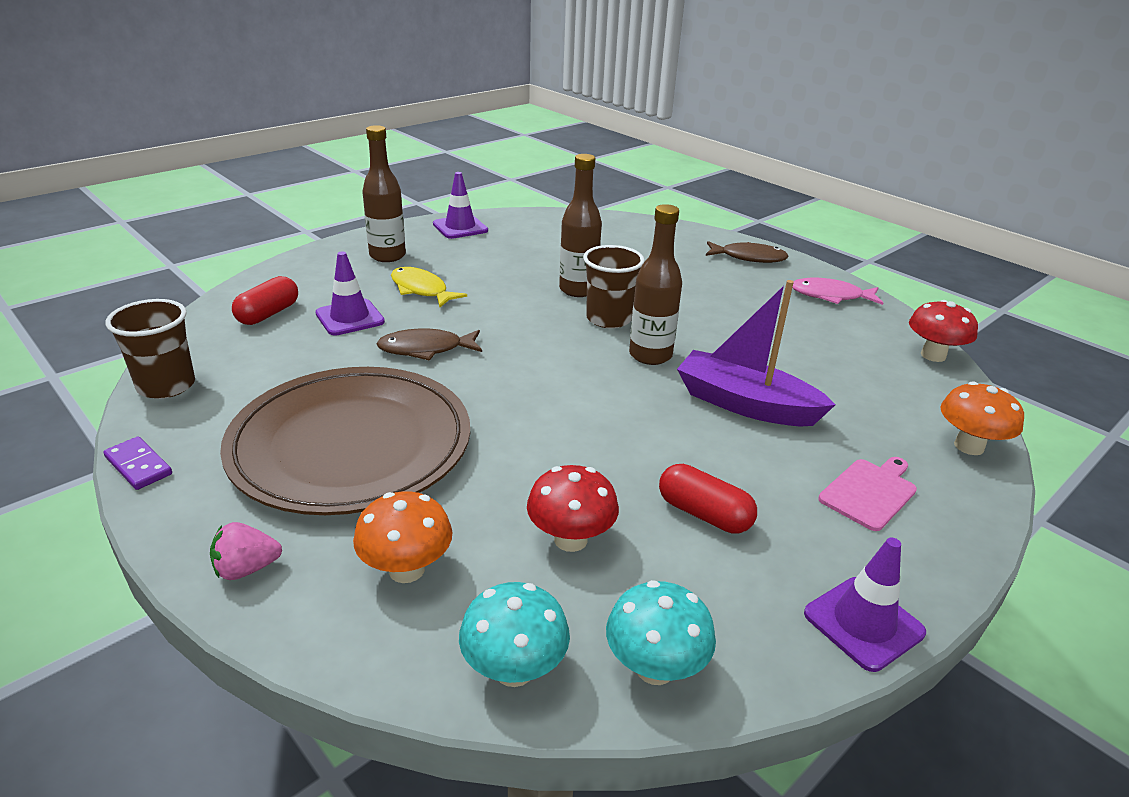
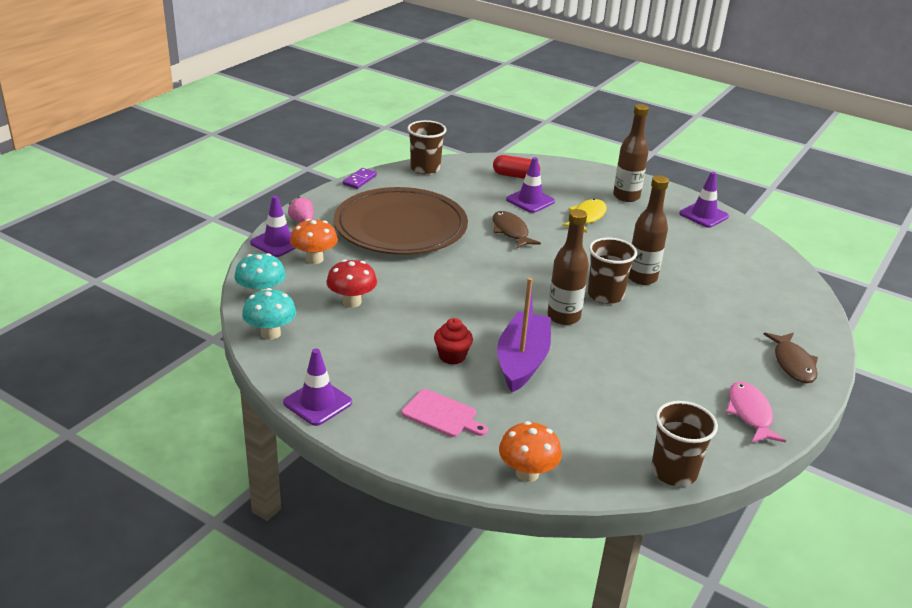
camera: 75 degrees right, 0 degrees up
red capsule [659,464,757,534] -> none
red mushroom [909,300,978,362] -> brown cup [651,401,718,486]
none -> purple traffic cone [250,196,296,257]
none -> red cupcake [434,318,473,365]

